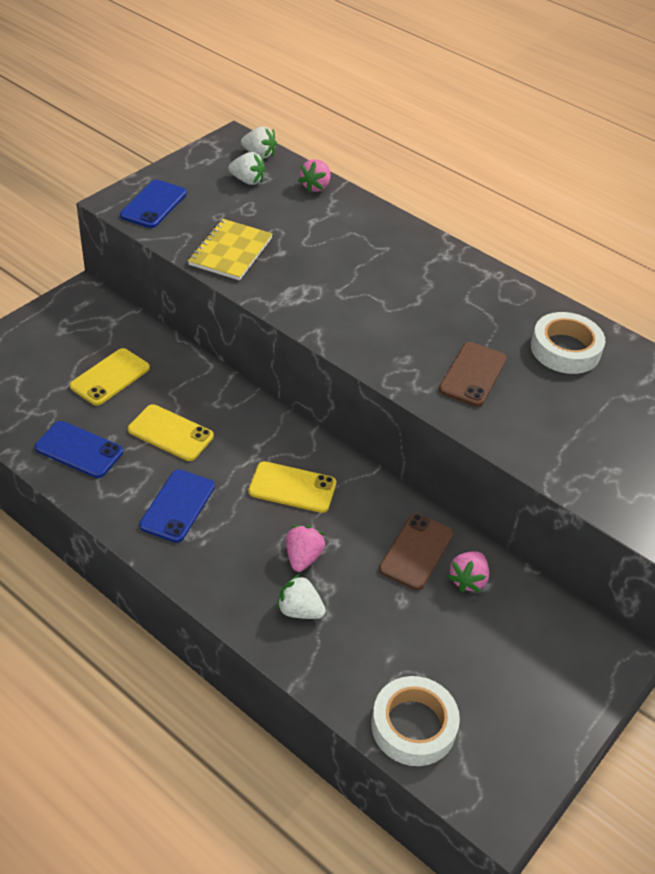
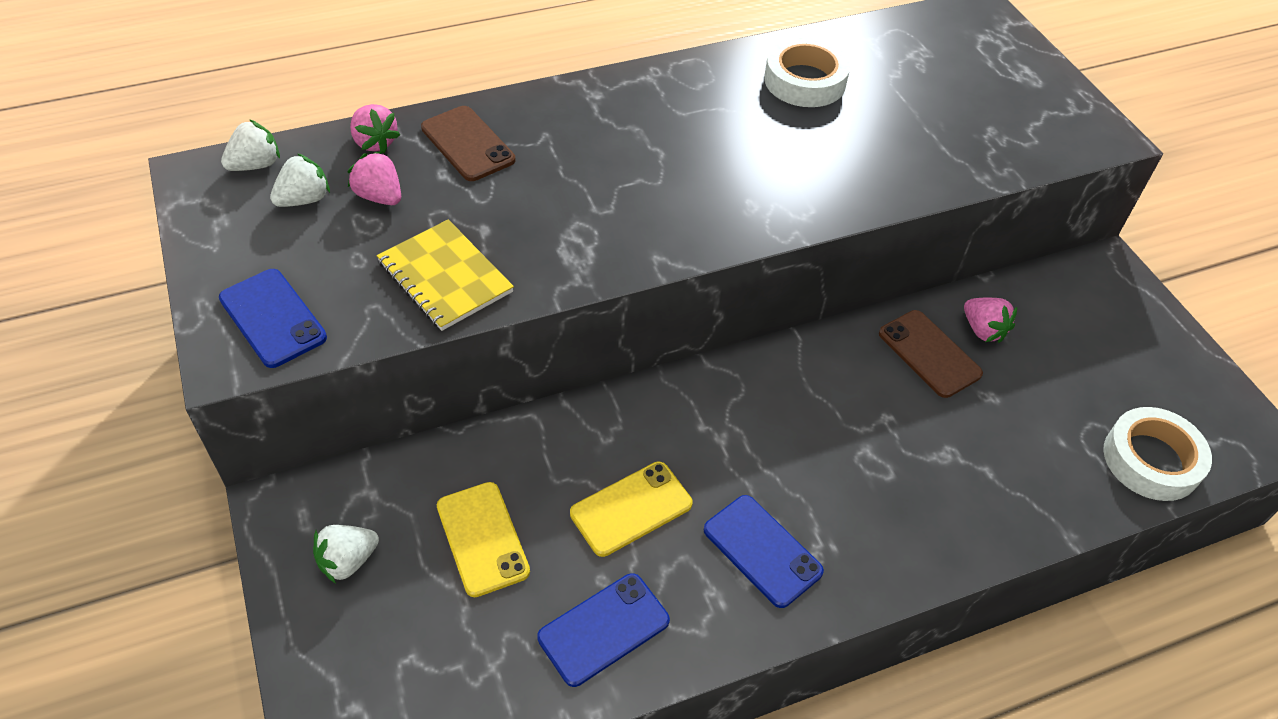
camera: 60 degrees left, 5 degrees up
yellow phone [248,461,336,513] -> none
white strawberry [277,574,326,619] -> white strawberry moved to [313,525,379,583]
pink strawberry [286,525,325,572] -> pink strawberry moved to [348,151,401,205]
brown phone [439,342,507,407] -> brown phone moved to [421,106,516,181]

